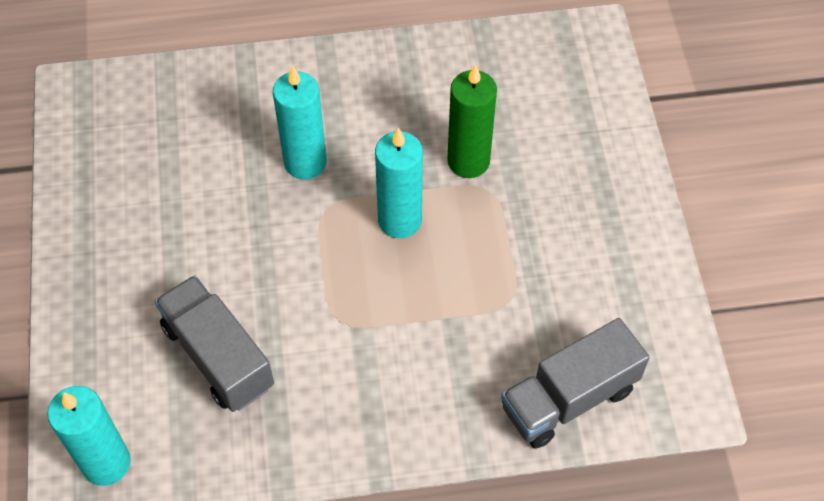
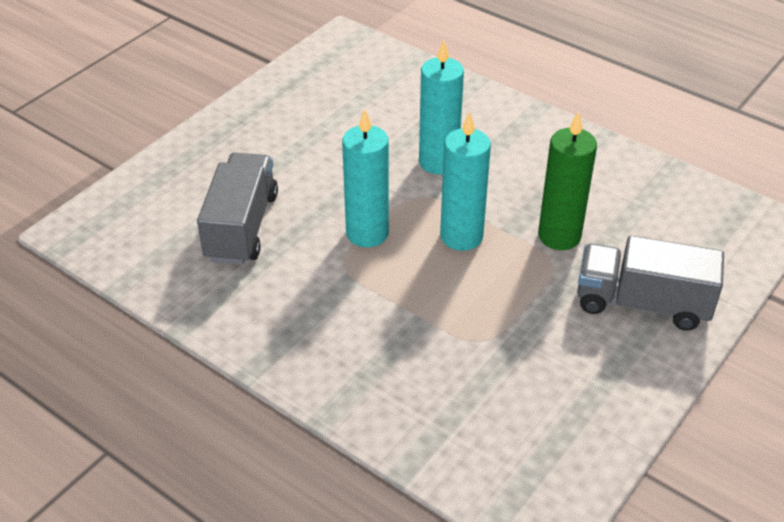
camera: 45 degrees right, 15 degrees down
turquoise candle [47,386,131,486] -> turquoise candle moved to [342,109,389,247]
grey truck [501,318,650,449] -> grey truck moved to [577,236,724,331]

